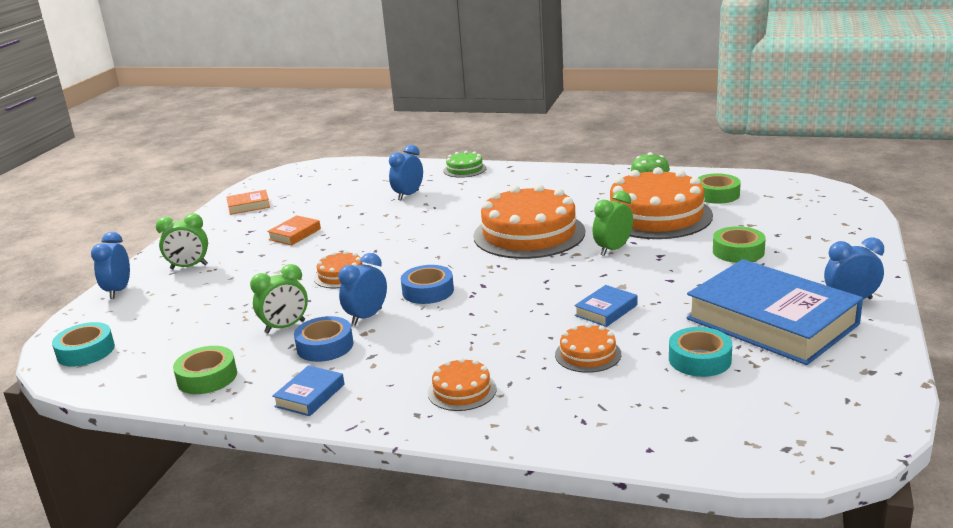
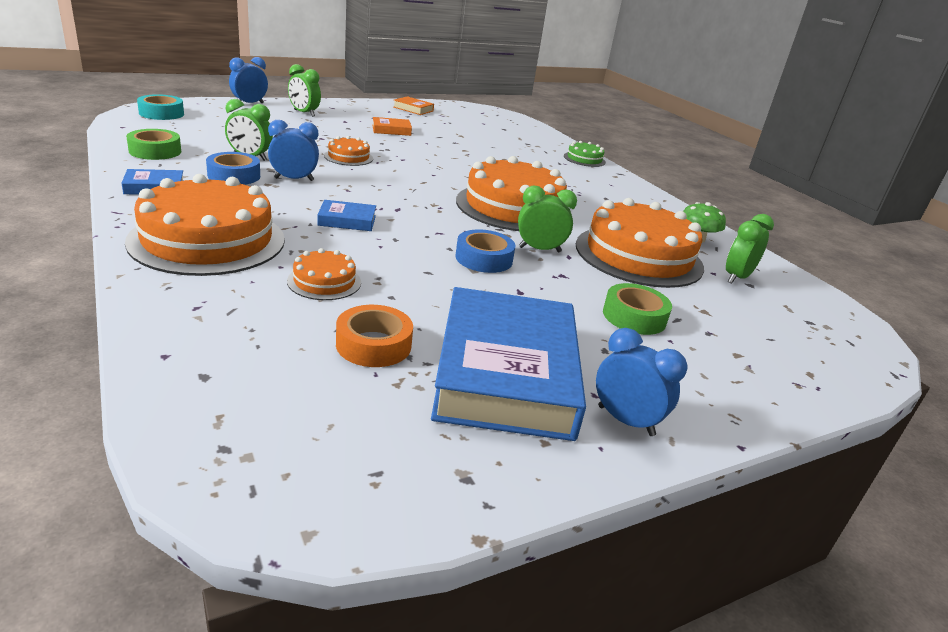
camera: 40 degrees right, 5 degrees up
blue clock [389,145,423,200] -> none
blue tape [401,265,454,304] -> blue tape moved to [455,229,515,273]
orange cake [428,358,496,411] -> orange cake [125,174,285,276], size x2.18
blue book [574,285,637,327] -> blue book moved to [317,200,376,231]
turquoise tape [669,327,732,377] -> orange tape [336,305,413,367]
green tape [698,173,741,204] -> green clock [726,214,774,284]

